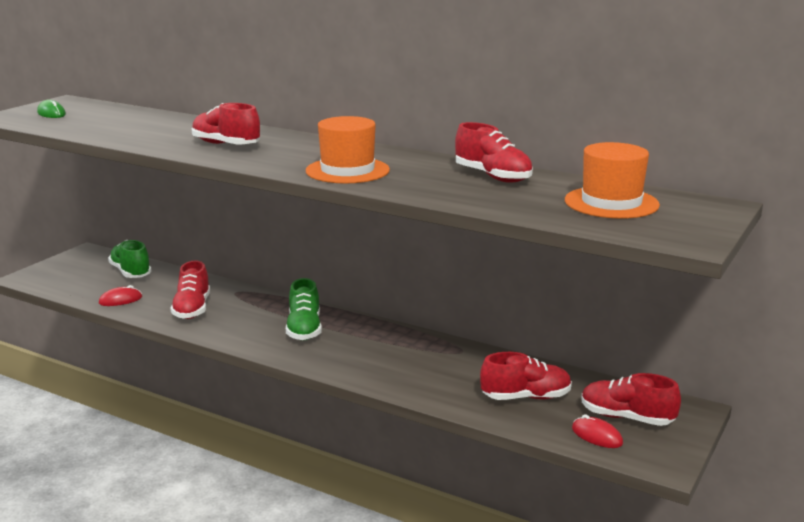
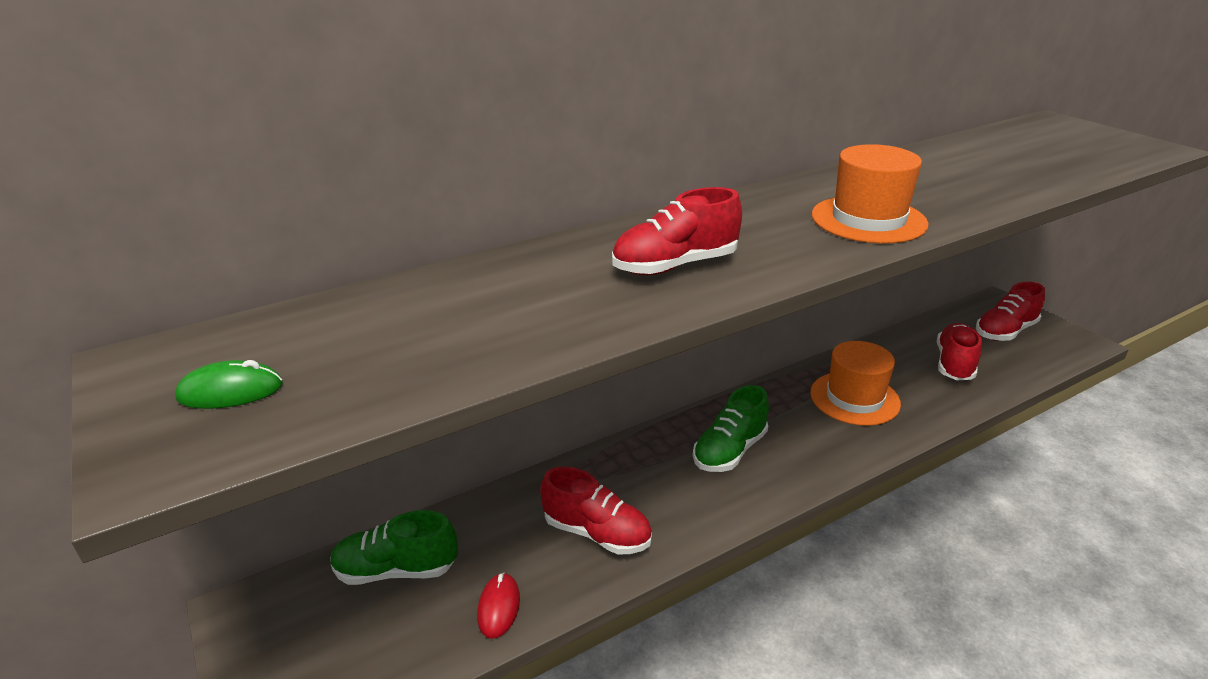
camera: 60 degrees left, 10 degrees up
green shoe [286,278,322,341] -> green shoe turned 105 degrees clockwise [693,385,769,472]
red shoe [455,122,533,183] -> none
orange hat [565,142,660,219] -> orange hat moved to [810,341,901,426]
red mouse [572,414,623,448] -> none

